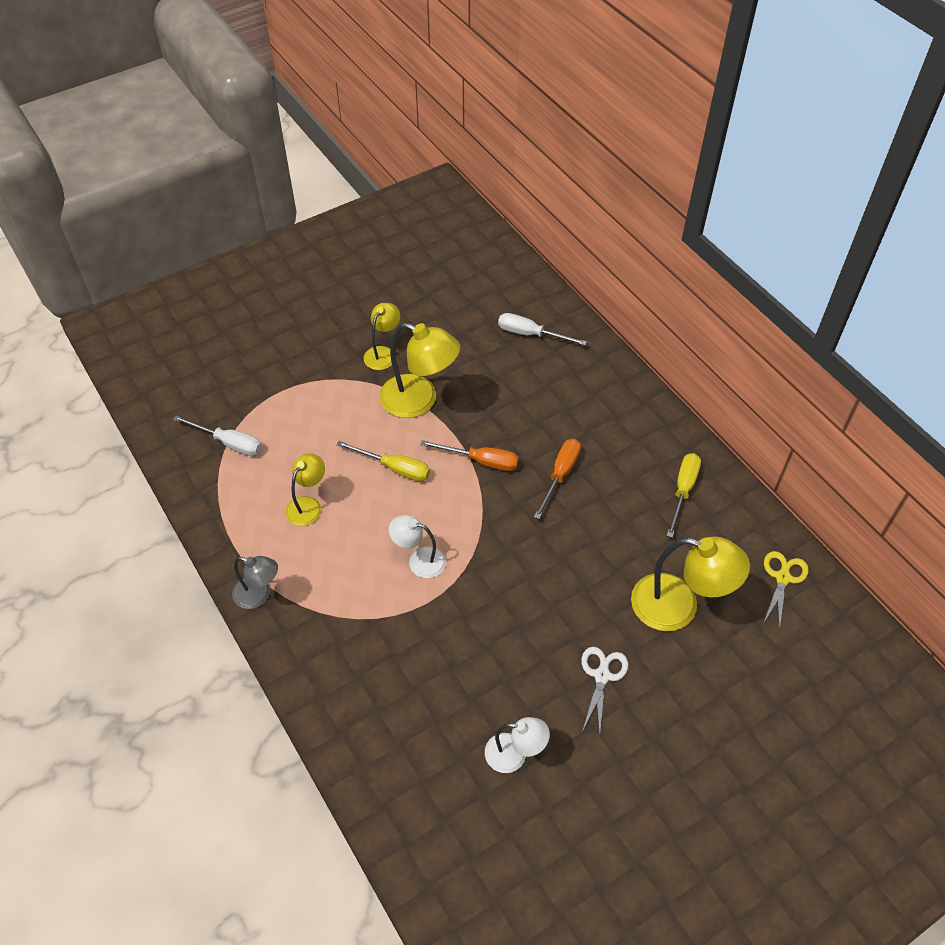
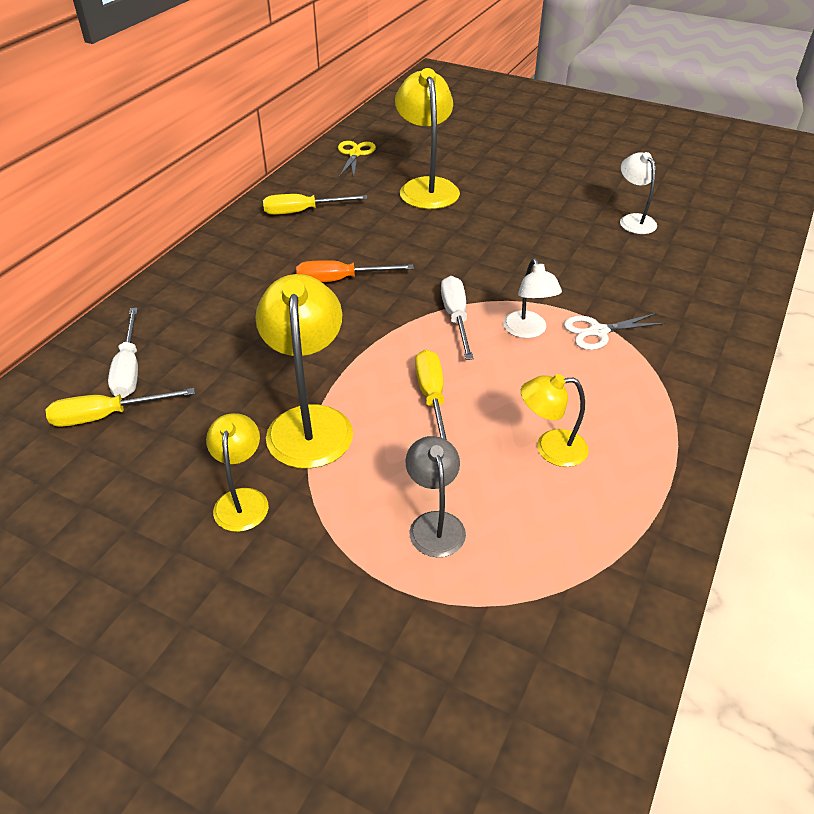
camera: 120 degrees left, 10 degrees down
white screwdriver [173,415,262,456] -> white screwdriver moved to [441,276,474,360]
grey lamp [232,556,278,609] -> grey lamp moved to [405,436,466,557]
yellow lamp [363,303,400,370] -> yellow lamp turned 90 degrees clockwise [206,413,269,532]
orange screwdriver [420,440,519,471] -> none
white scissors [581,647,628,735] -> white scissors moved to [564,313,666,350]
yellow scissors [763,551,809,630] -> yellow scissors turned 105 degrees clockwise [338,141,376,177]
none -> yellow screwdriver [46,388,195,427]

